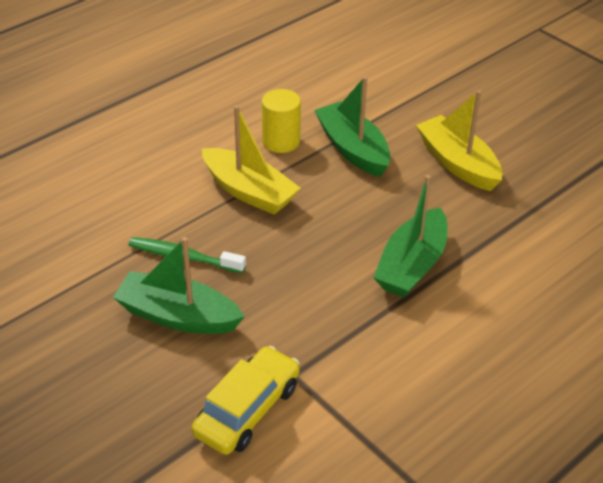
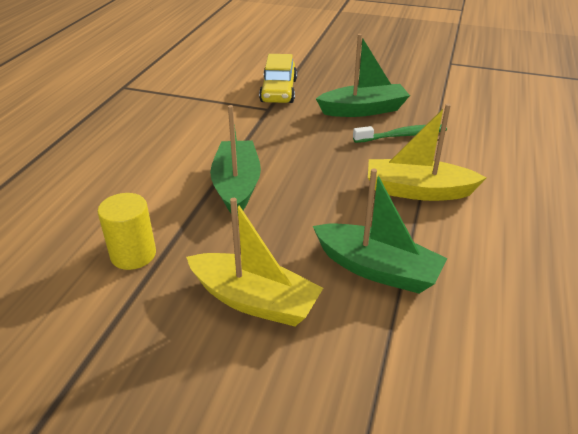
camera: 150 degrees right, 5 degrees down
yellow cylinder [262,89,301,153] -> yellow cylinder moved to [98,193,156,270]

